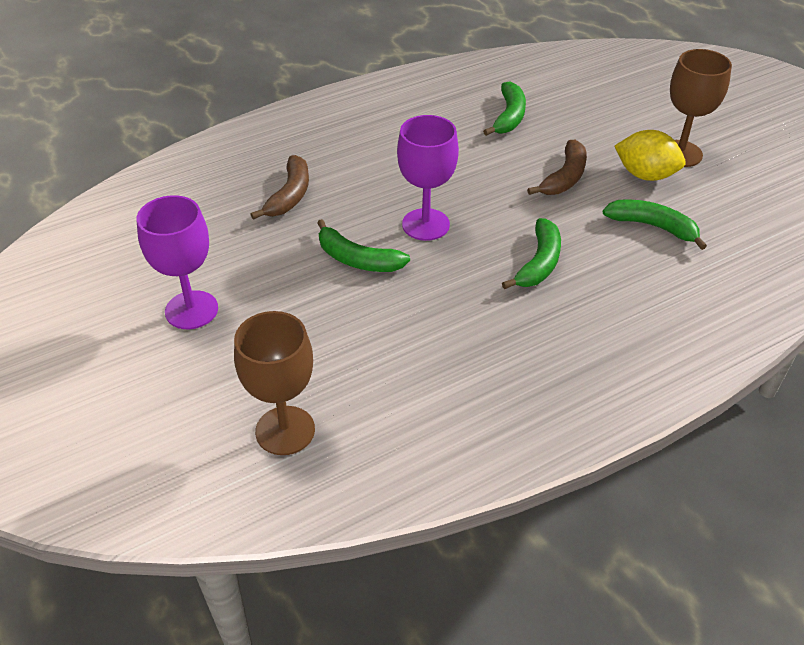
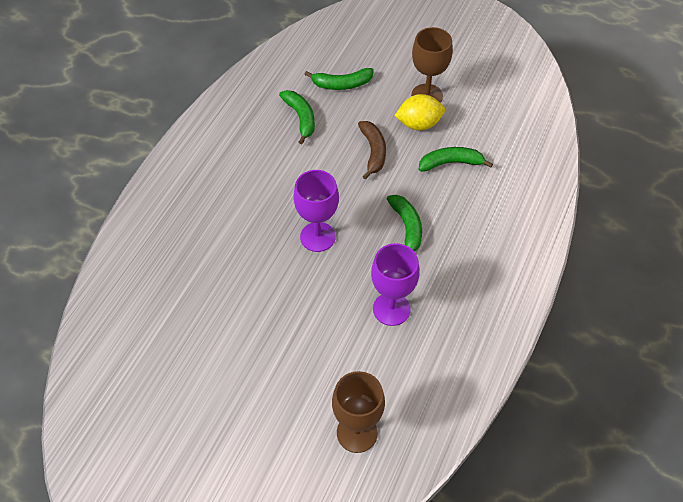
camera: 35 degrees left, 10 degrees up
purple goblet [137,195,218,329] -> purple goblet moved to [371,243,420,326]
brown banana [250,155,309,220] -> none
green banana [317,219,410,272] -> green banana moved to [305,68,374,90]

